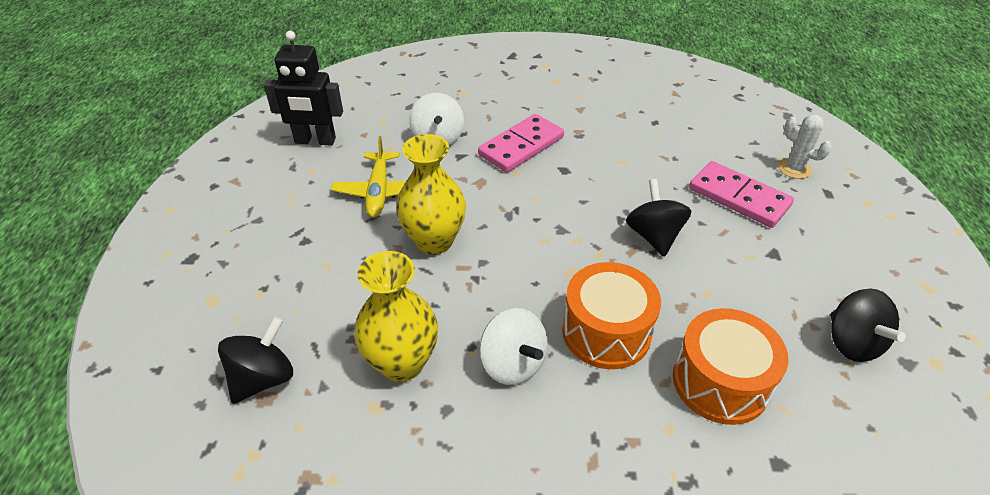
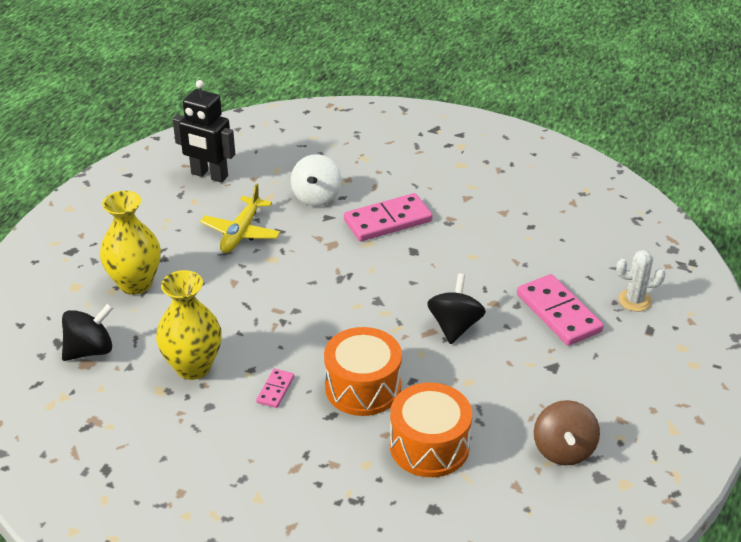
camera: 20 degrees right, 5 degrees down
yellow vase [396,134,466,255] -> yellow vase moved to [100,191,161,295]
white spinning top [480,308,548,385] -> pink domino [256,369,294,408]
white cactus [778,114,832,179] -> white cactus turned 60 degrees counterclockwise [616,250,666,312]
black spinning top [830,288,906,362] -> brown spinning top [534,400,600,465]

